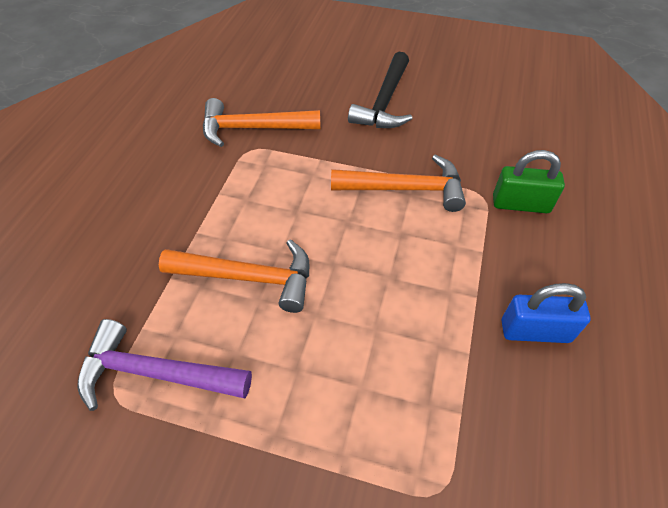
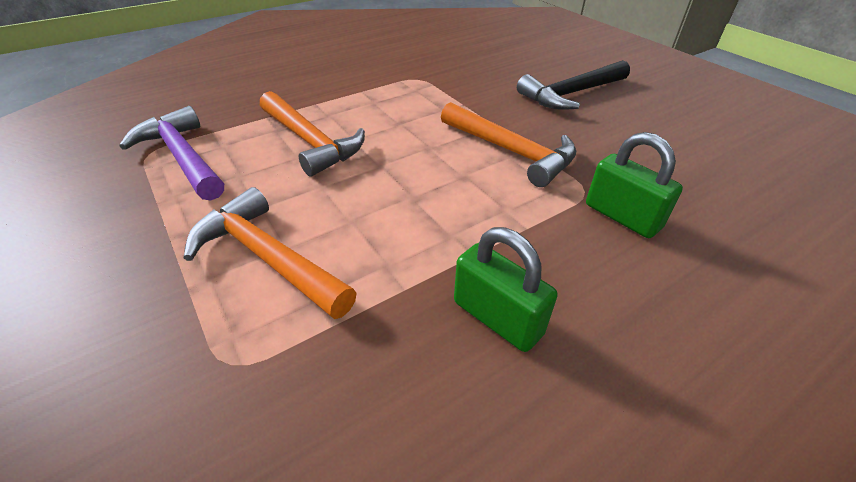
camera: 40 degrees right, 10 degrees down
orange hammer [203,98,320,147] -> orange hammer moved to [183,187,357,319]
blue padlock [502,283,591,343] -> green padlock [454,227,558,352]

